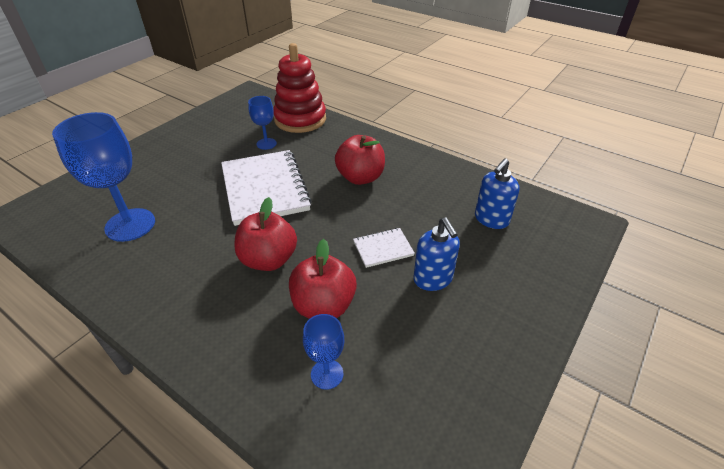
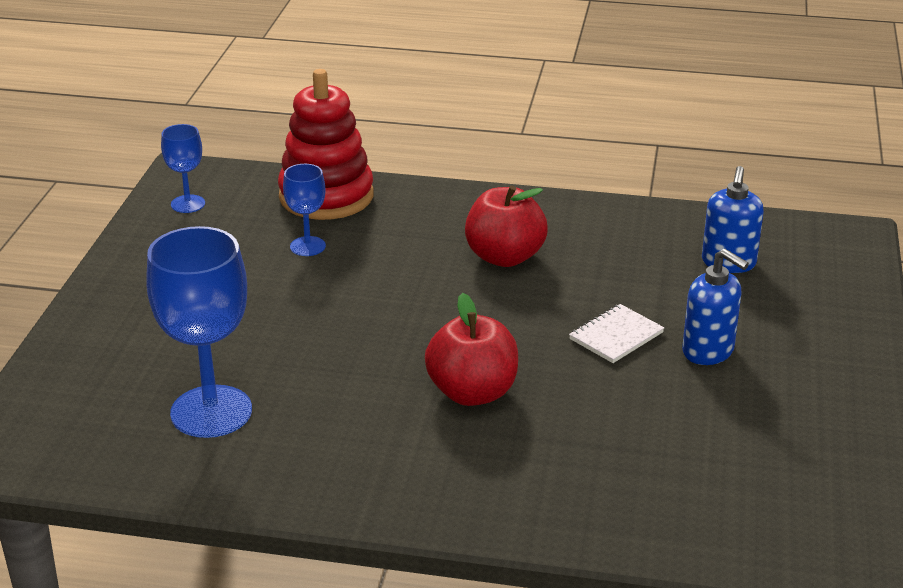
camera: 25 degrees left, 10 degrees down
white notebook [221,150,312,226] -> none
red apple [289,239,357,319] -> none
blue goblet [303,314,344,390] -> blue goblet moved to [161,124,205,213]

